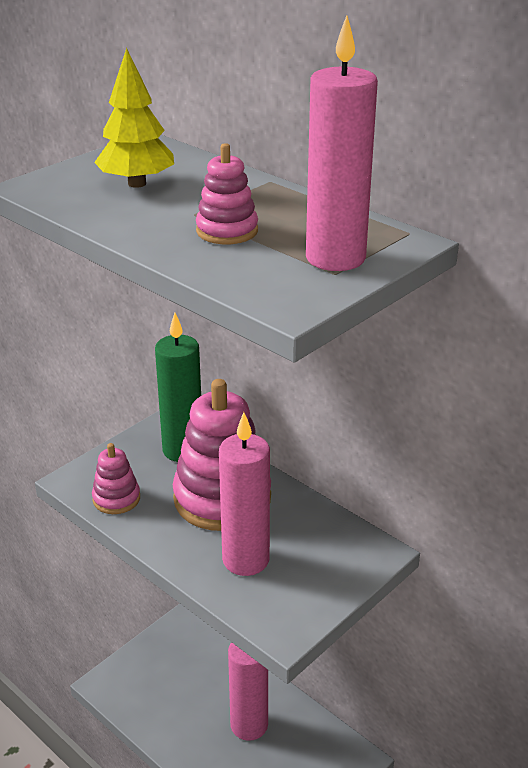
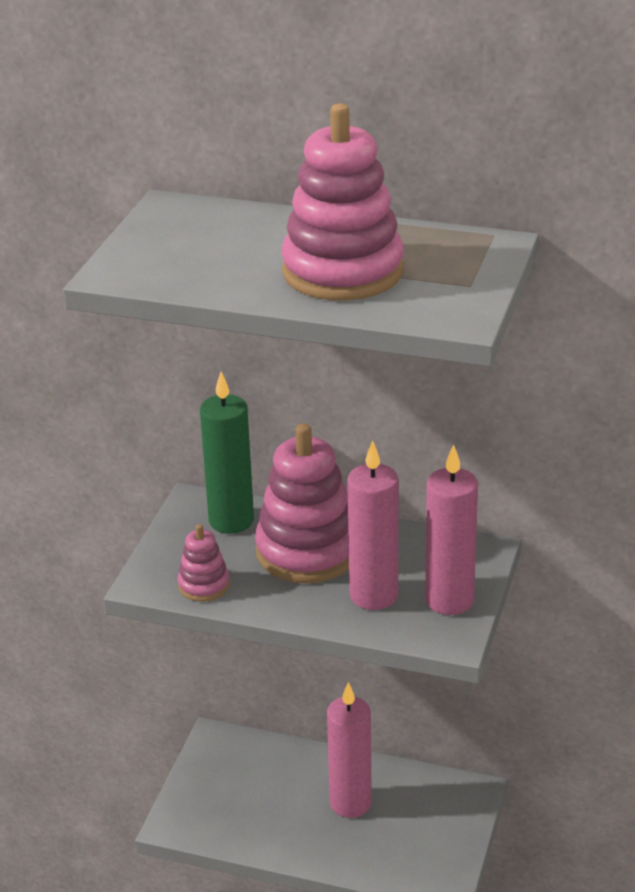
camera: 25 degrees left, 0 degrees up
yellow tree [94,48,174,188] -> none
pink stacking toy [196,143,258,244] -> pink stacking toy [281,104,404,300], size x2.05
pink candle [306,15,378,271] -> pink candle moved to [425,444,478,615]

